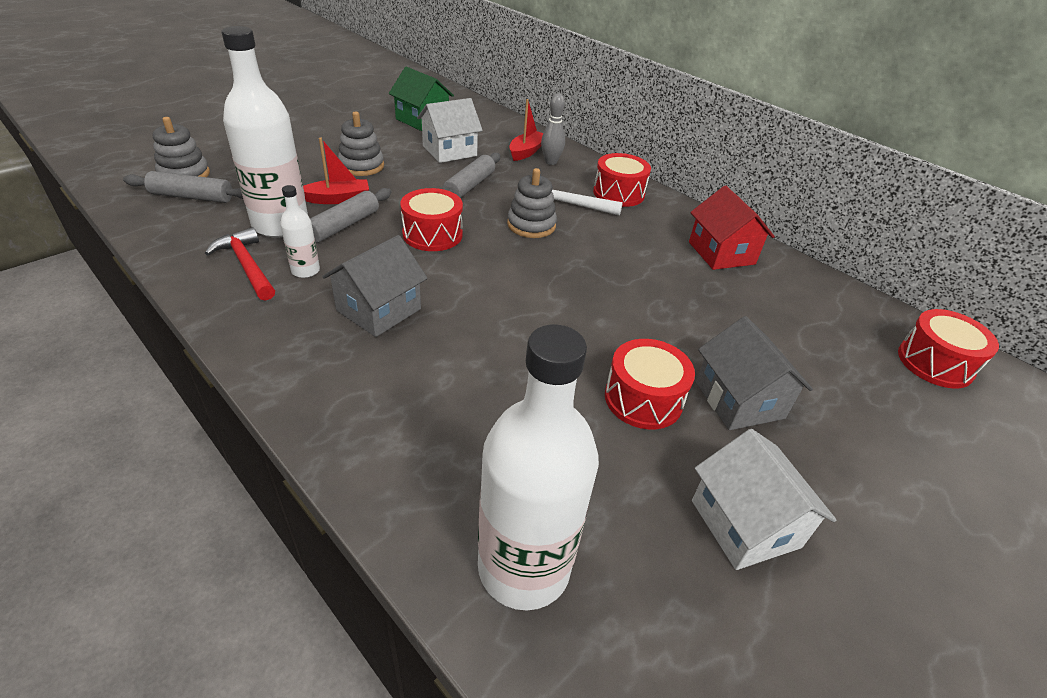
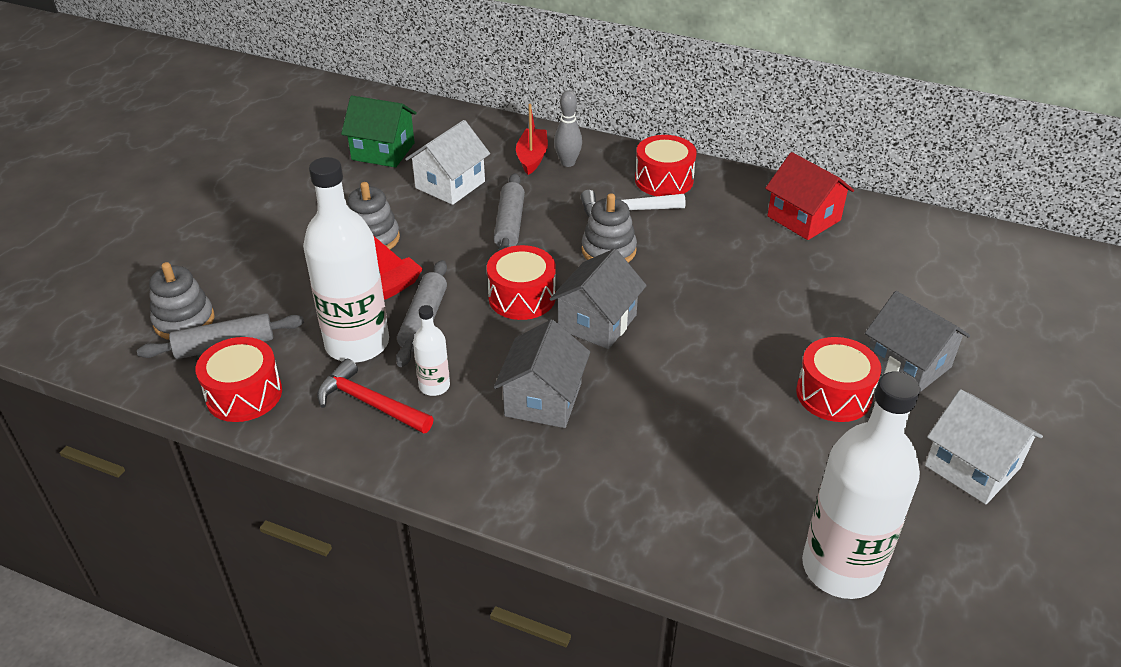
camera: 20 degrees left, 0 degrees up
red drum [898,309,999,388] -> red drum moved to [195,337,282,422]
none -> grey house [550,248,647,349]

